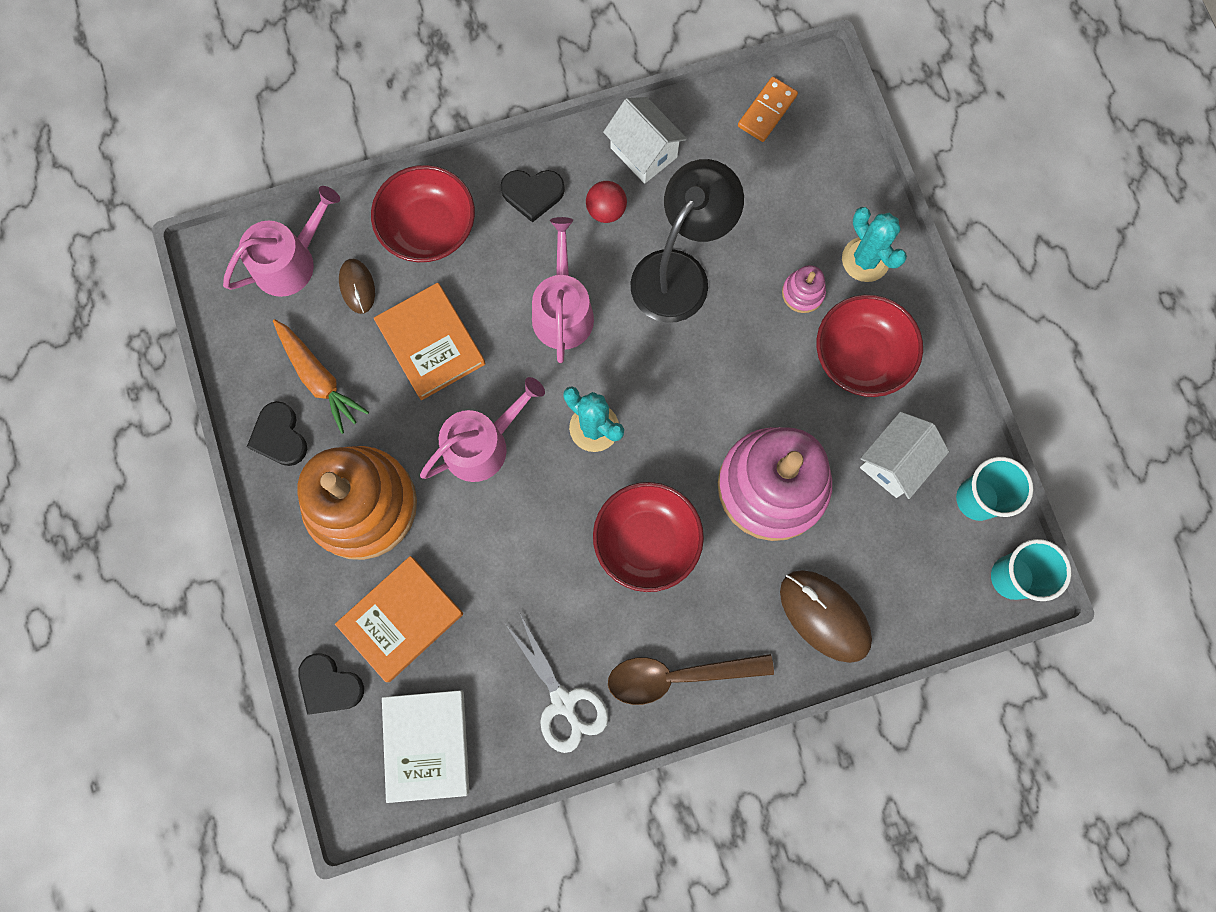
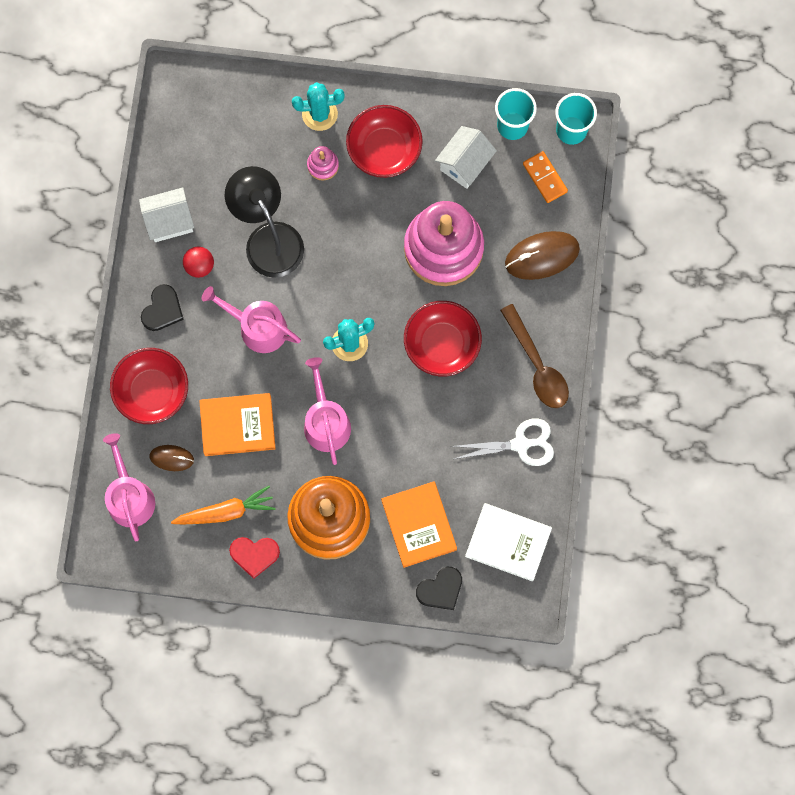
camera: 65 degrees left, 0 degrees up
black heart [247,401,307,466] -> red heart [229,537,280,579]
brown spoon [608,654,774,705] -> brown spoon turned 45 degrees counterclockwise [500,304,569,408]
orange domino [738,77,798,142] -> orange domino moved to [523,151,568,203]
white house [860,412,949,499] -> white house turned 60 degrees clockwise [435,126,497,189]

